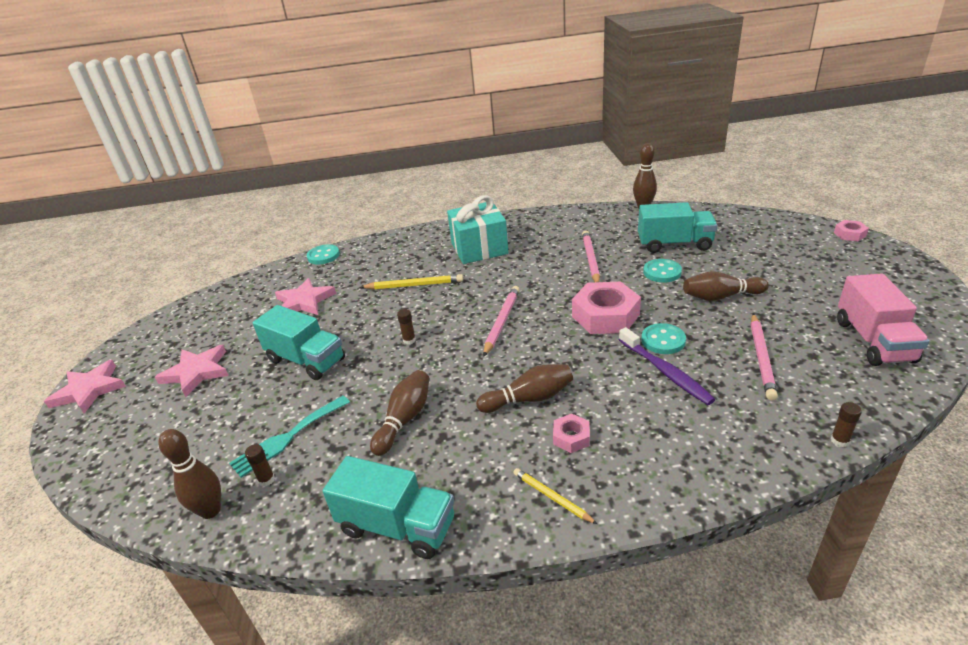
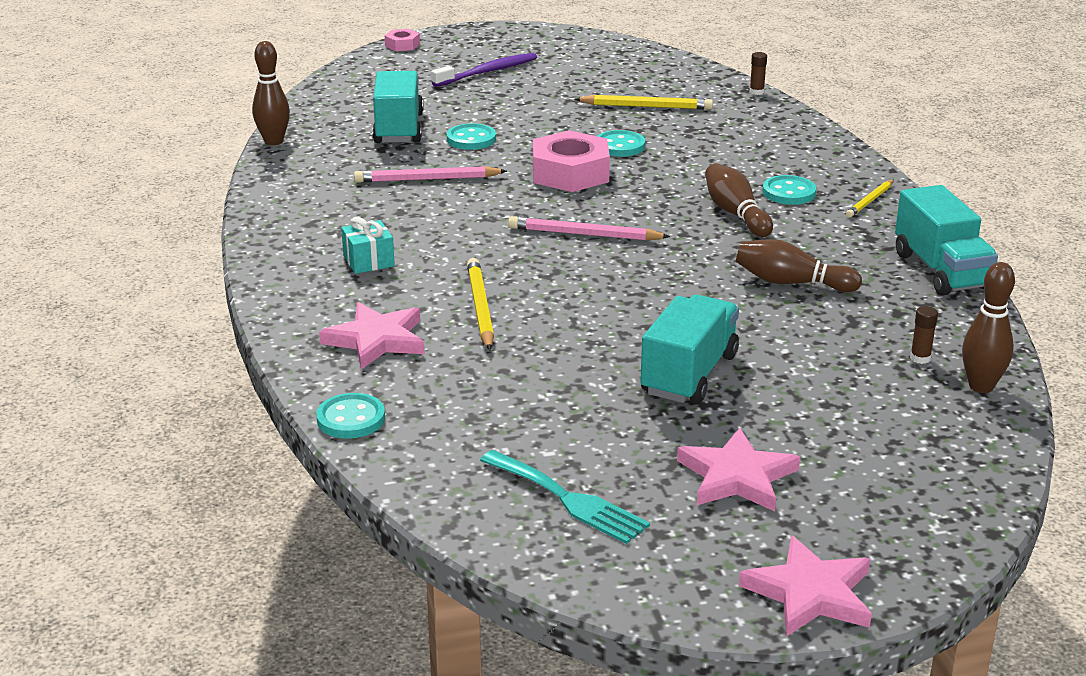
camera: 100 degrees left, 5 degrees down
turquoise fork [229,396,350,478] -> turquoise fork moved to [480,450,650,544]
pink star [275,278,336,315] -> pink star moved to [319,302,425,369]
turquoise truck [323,456,454,559] -> turquoise truck turned 150 degrees clockwise [895,185,998,296]
brown glue stick [397,309,416,344] -> none
turquoise gift [447,195,509,264] -> turquoise gift [341,217,395,274], size x0.51
pink nut [553,414,590,453] -> turquoise button [763,175,816,205]
purple toothbrush [619,327,715,405] -> purple toothbrush moved to [431,53,537,87]
brown bowling pin [683,271,769,301] -> none
pink pencil [751,314,778,401] -> yellow pencil [575,95,713,110]
pink truck [837,274,929,366] -> none

